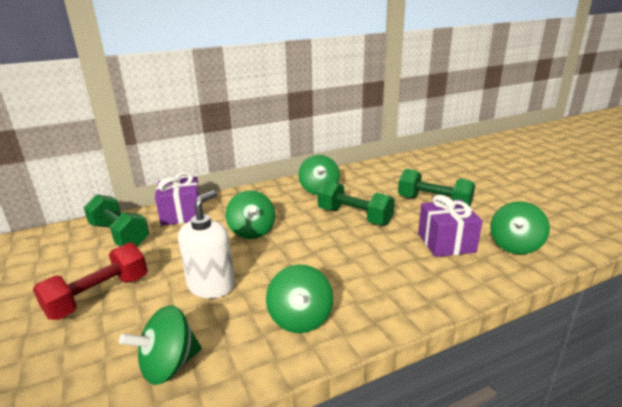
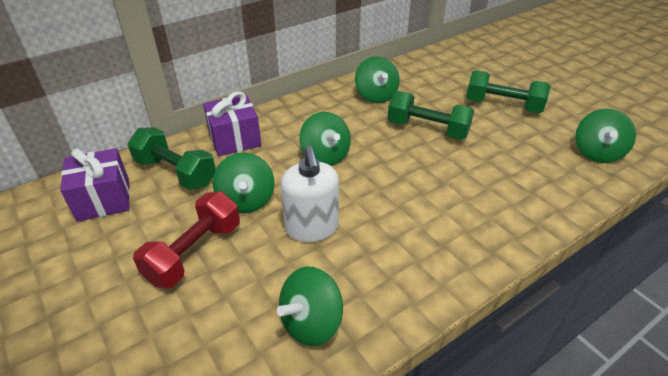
camera: 10 degrees left, 15 degrees up
white soap dispenser [178,190,235,298] -> white soap dispenser turned 150 degrees clockwise [281,146,339,242]
green spinning top [266,264,333,333] -> green spinning top moved to [213,153,274,213]
purple gift [418,195,483,257] -> purple gift moved to [60,148,130,222]

